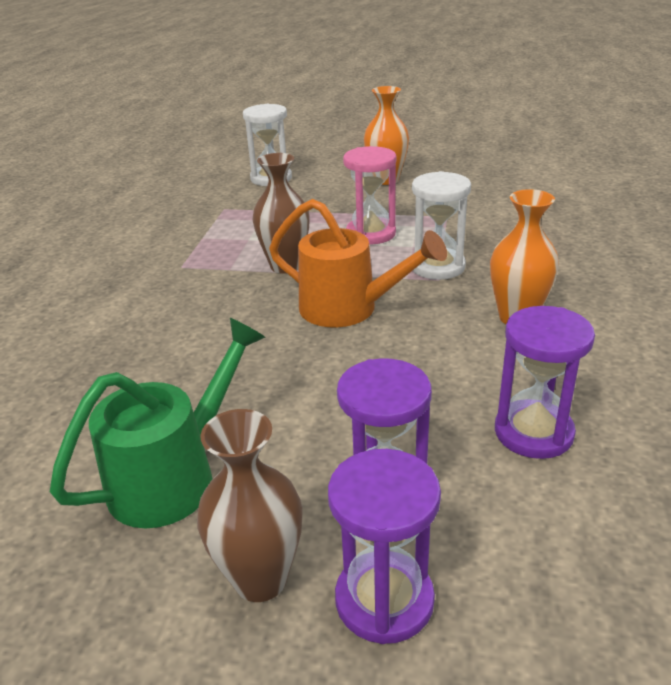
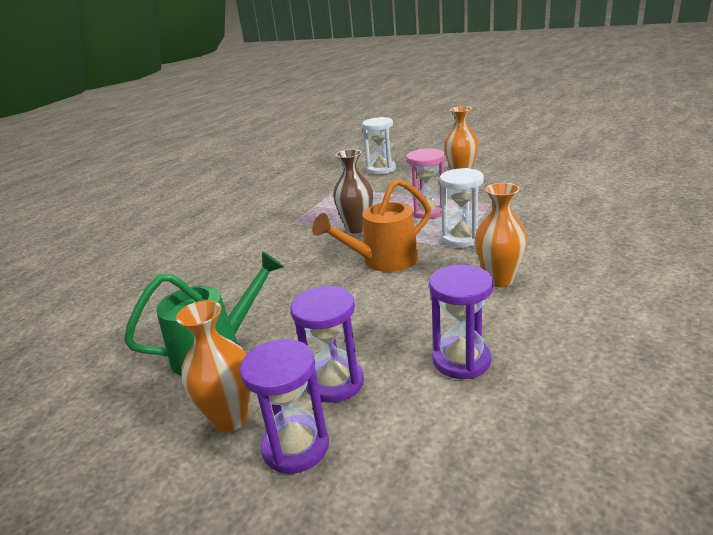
camera: 20 degrees right, 5 degrees down
brown vase [197,409,303,602] -> orange vase [176,300,250,432]
orange watering can [269,199,447,328] -> orange watering can turned 105 degrees clockwise [312,179,431,272]

